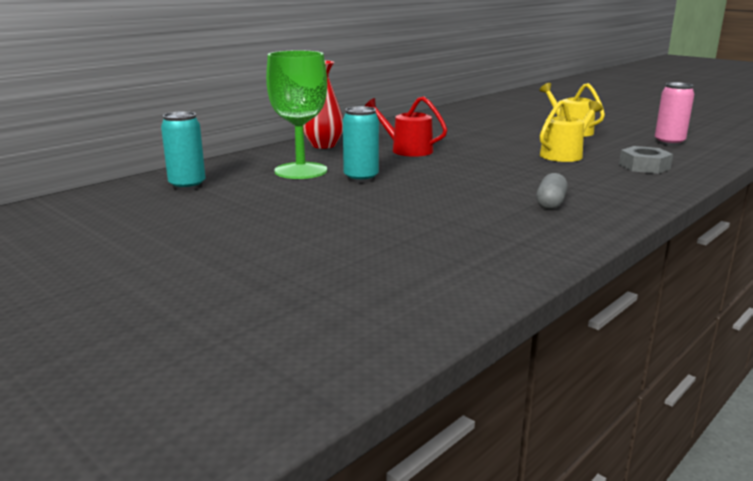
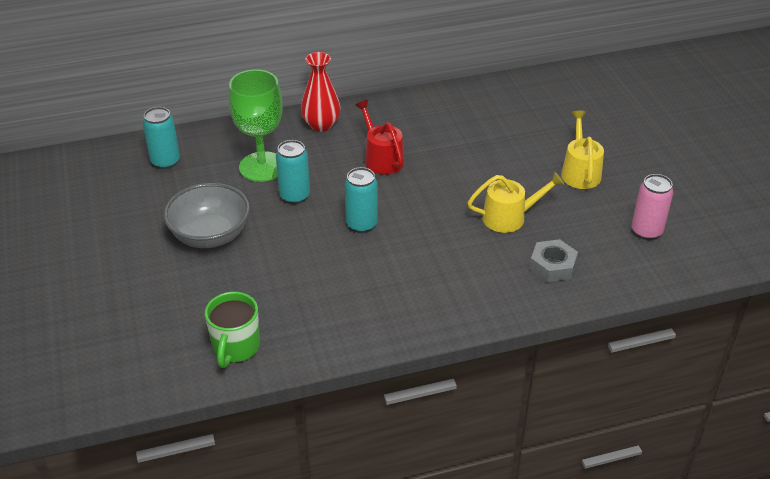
camera: 30 degrees right, 20 degrees up
grey capsule [536,173,568,209] -> none
none -> grey bowl [163,183,250,248]
none -> green mug [205,292,260,368]
none -> turquoise can [345,167,378,233]

